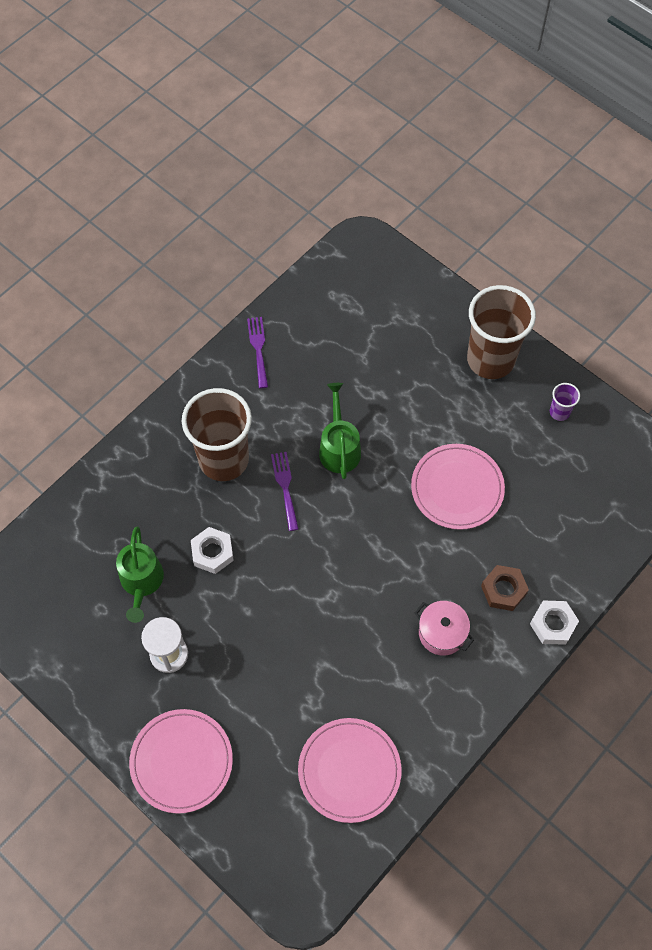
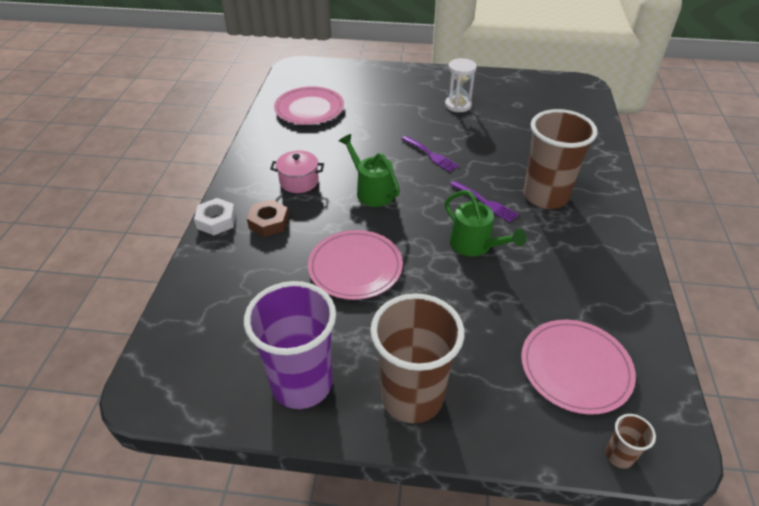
camera: 145 degrees right, 20 degrees down
green watering can [116,526,164,623] -> green watering can moved to [339,134,400,207]
pink plate [129,709,233,814] -> pink plate moved to [521,320,636,415]
white nut [191,527,234,574] -> none
purple fork [247,317,268,388] -> purple fork moved to [401,136,459,172]
purple cup [550,383,580,421] -> purple cup [244,281,336,409], size x2.38
none -> brown cup [605,414,656,469]

